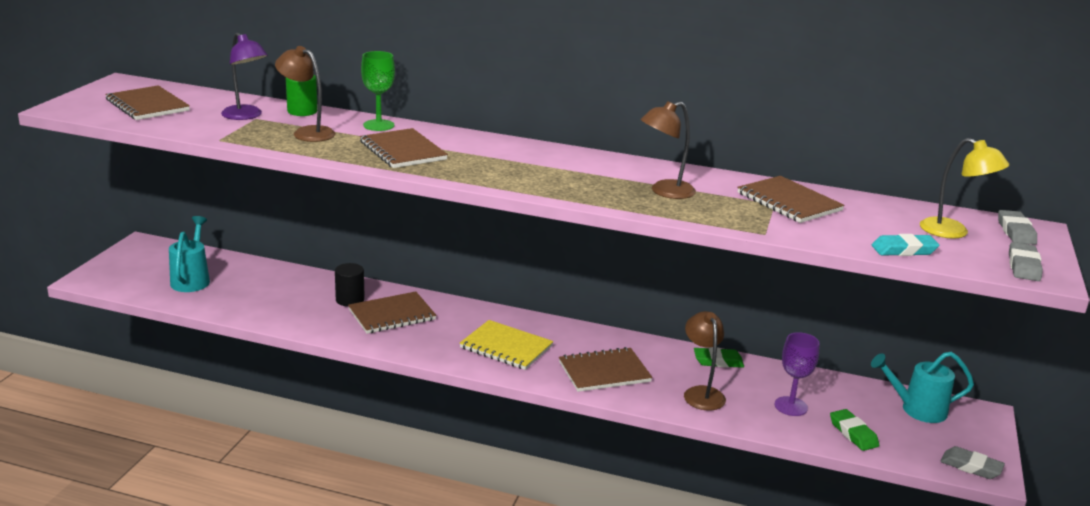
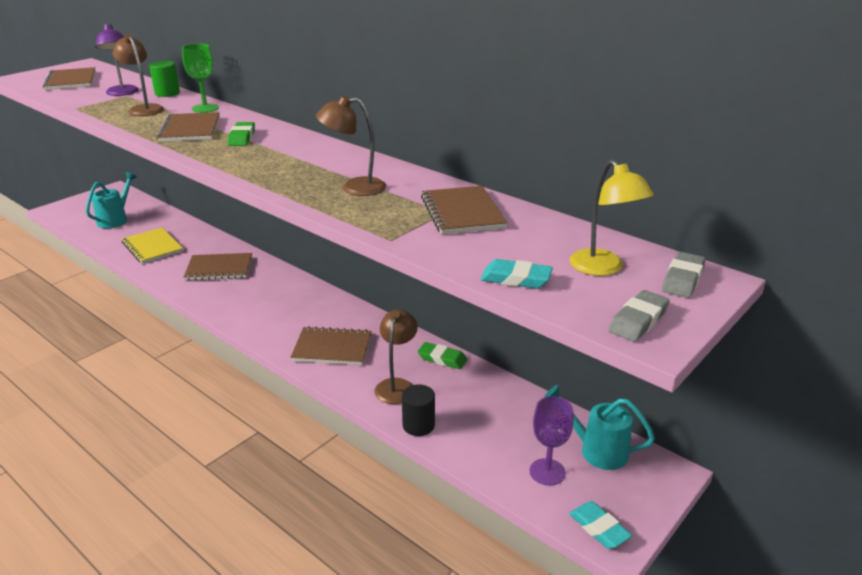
camera: 25 degrees right, 5 degrees up
black cylinder [335,263,365,307] -> black cylinder moved to [402,384,435,436]
yellow notebook [460,320,553,370] -> yellow notebook moved to [122,228,183,264]
purple goblet [774,332,820,416] -> purple goblet moved to [530,396,574,486]
green eraser [830,409,879,451] -> green eraser moved to [227,122,255,146]
grey eraser [941,446,1005,479] -> turquoise eraser [569,501,632,549]

